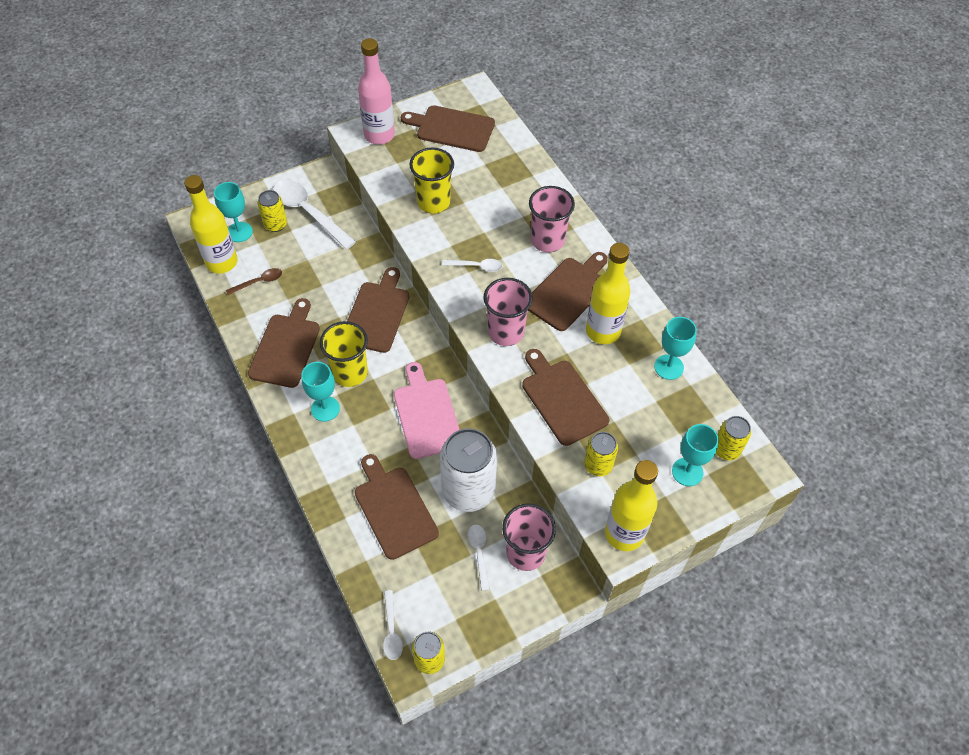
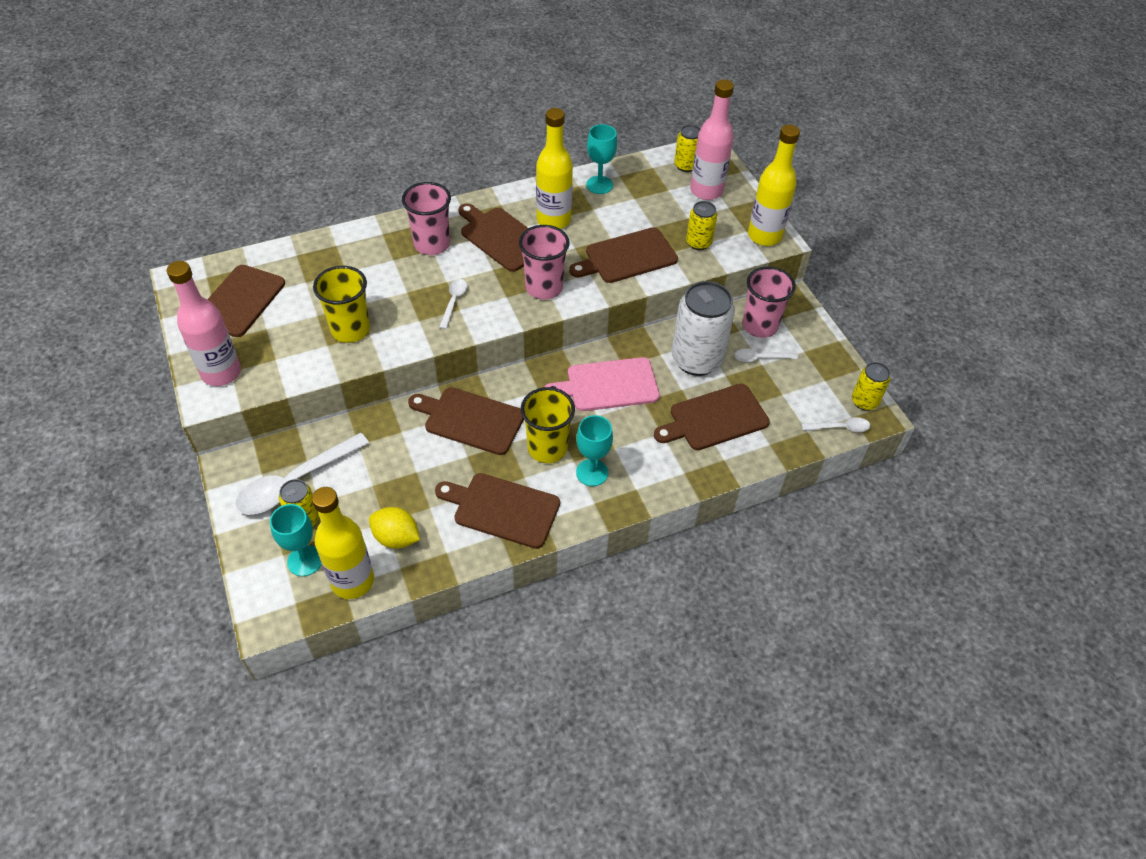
camera: 85 degrees left, 5 degrees down
brown spoon [226,268,282,295] -> yellow lemon [369,507,420,549]
turquoise goblet [672,424,719,486] -> pink bottle [690,79,734,200]

